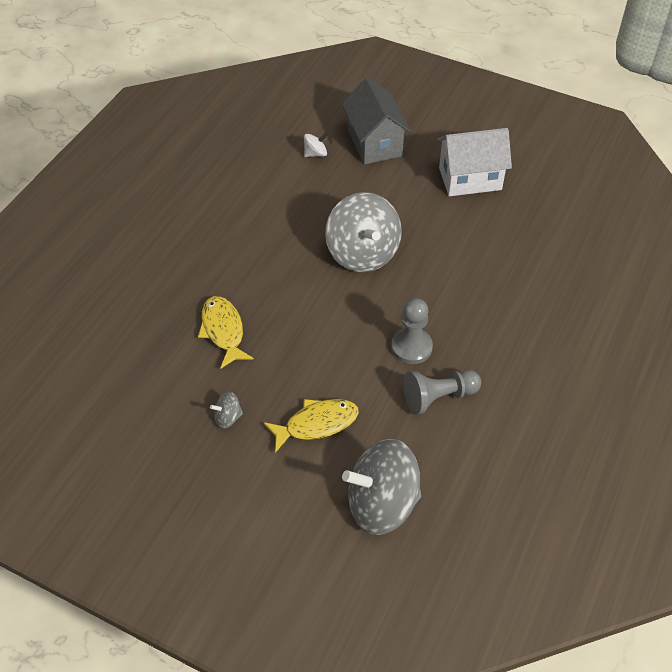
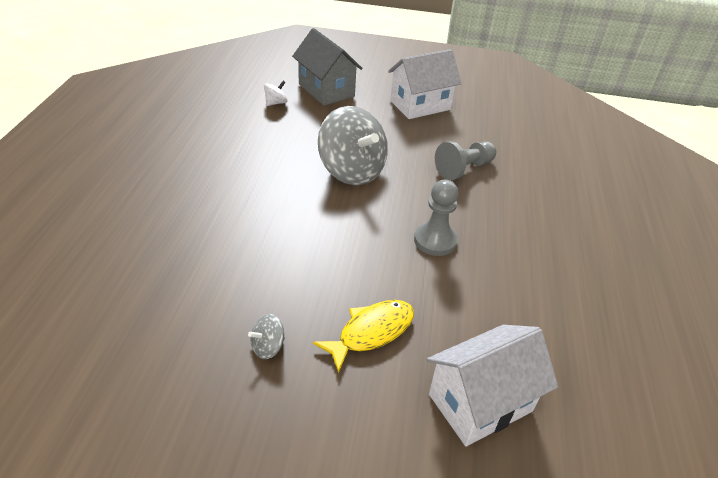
camera: 20 degrees left, 10 degrees down
yellow fish [198,296,254,369] -> none
grey spinning top [342,439,421,535] -> white house [427,325,558,446]
grey pawn [403,370,481,415] -> grey pawn moved to [435,141,496,180]

